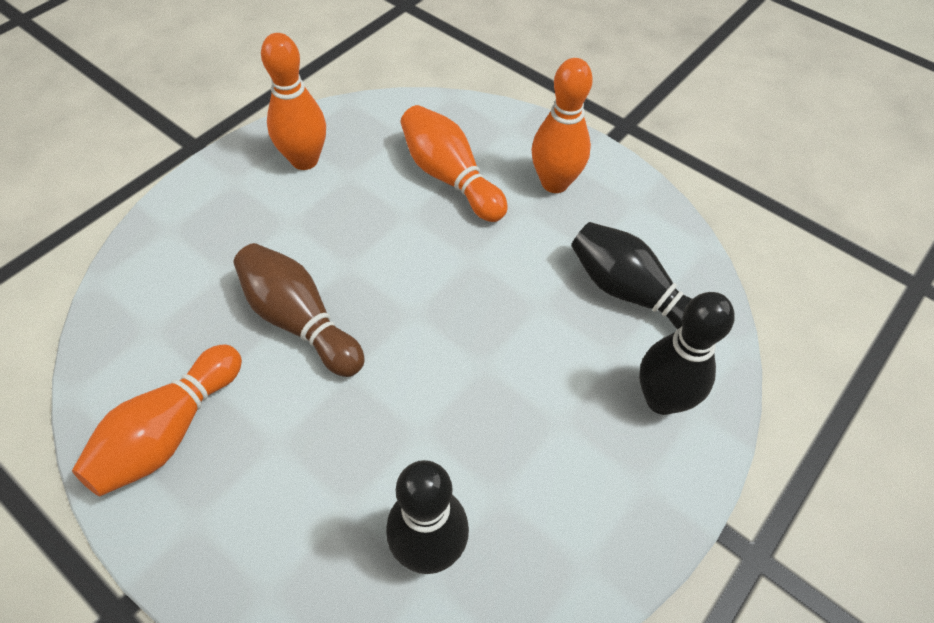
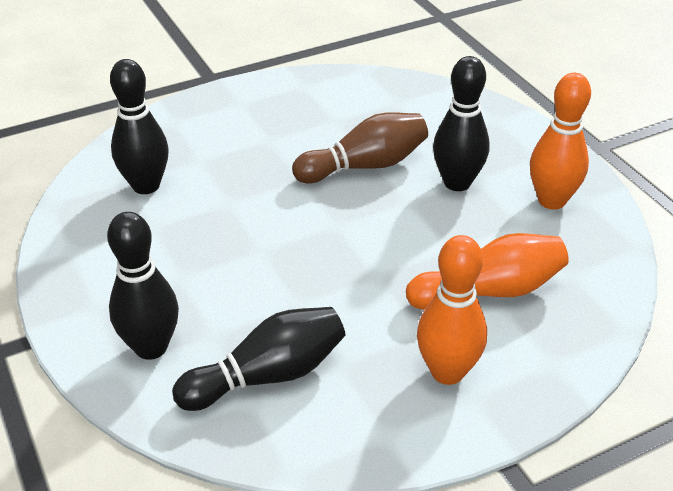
camera: 115 degrees right, 15 degrees down
orange bowling pin [72,344,242,496] -> none
none -> black bowling pin [433,56,490,191]

